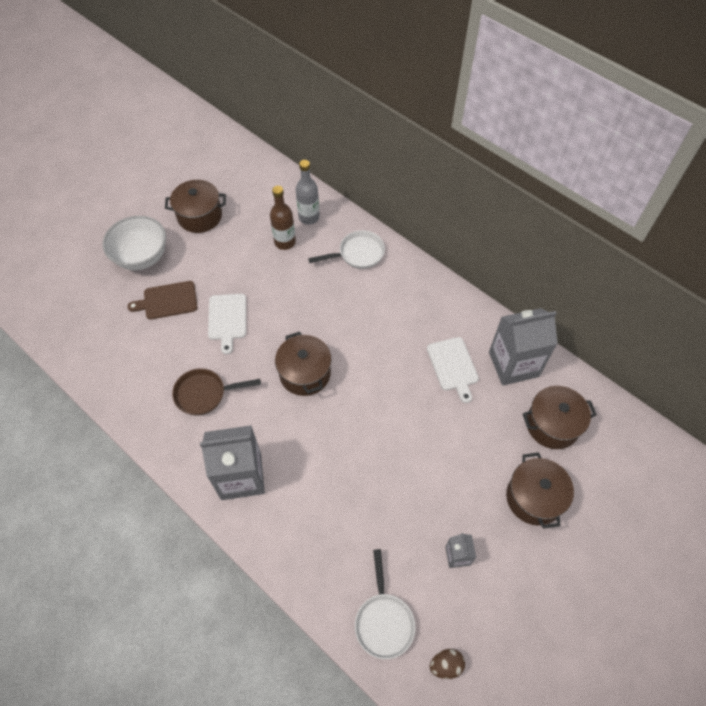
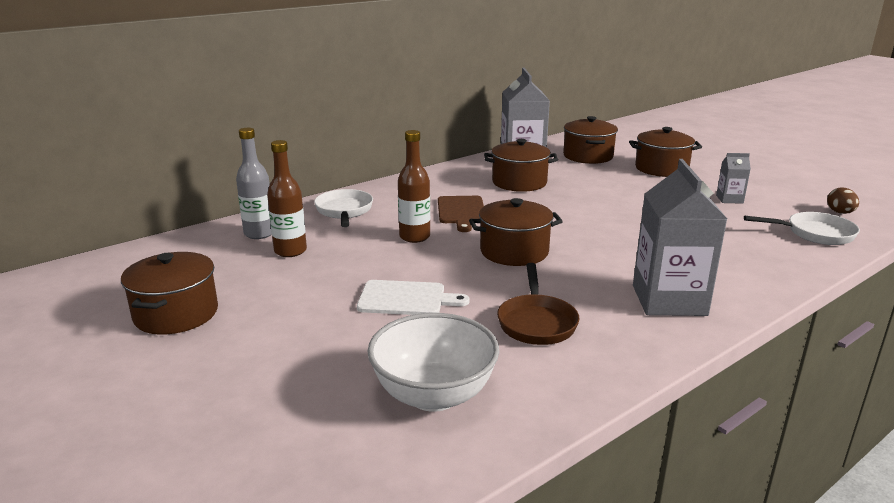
camera: 80 degrees left, 35 degrees down
white bowl [103,216,166,270] -> white bowl moved to [367,313,499,412]
brown cutting board [127,281,197,320] -> brown cutting board moved to [438,196,484,232]
white cutting board [427,337,479,403] -> brown pot [484,139,558,192]
none -> brown bottle [398,130,430,243]

